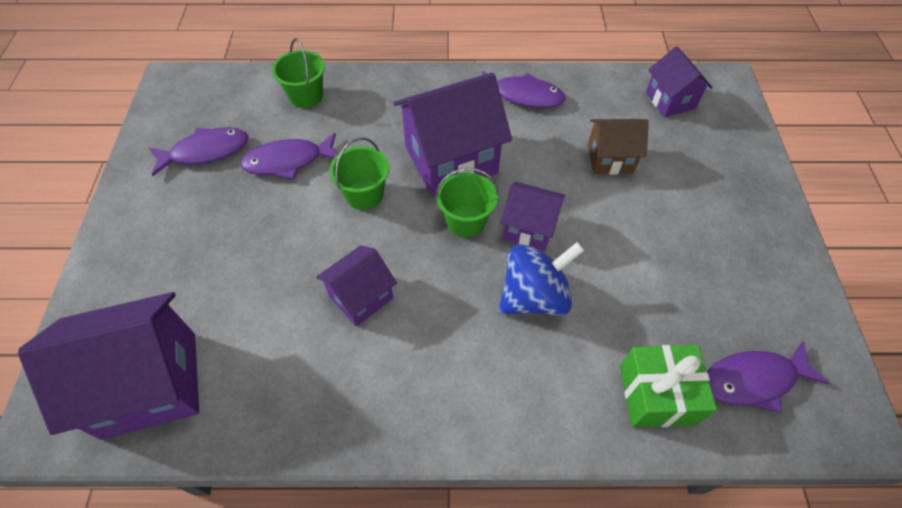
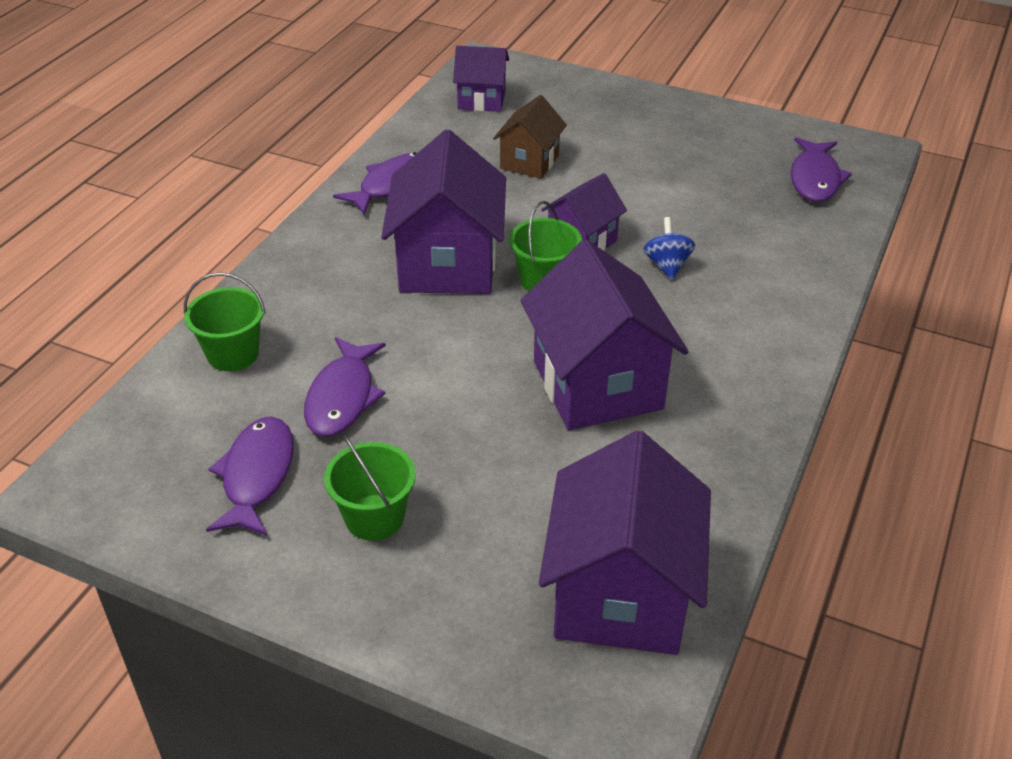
camera: 65 degrees left, 15 degrees down
purple house [316,245,397,327] -> purple house [520,240,689,430], size x1.79
green bucket [329,137,389,210] -> green bucket moved to [324,435,416,541]
blue spinning top [499,242,585,315] -> blue spinning top [643,217,695,280], size x0.56
green gift [620,345,717,428] -> none

